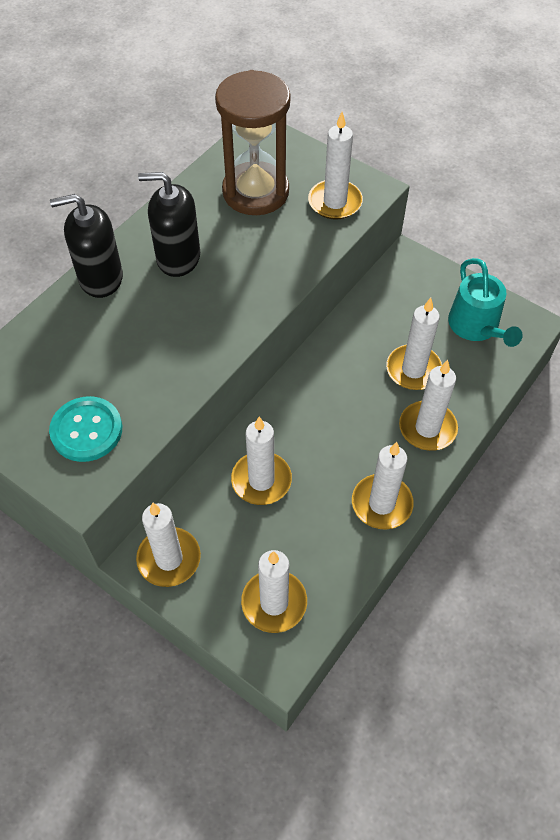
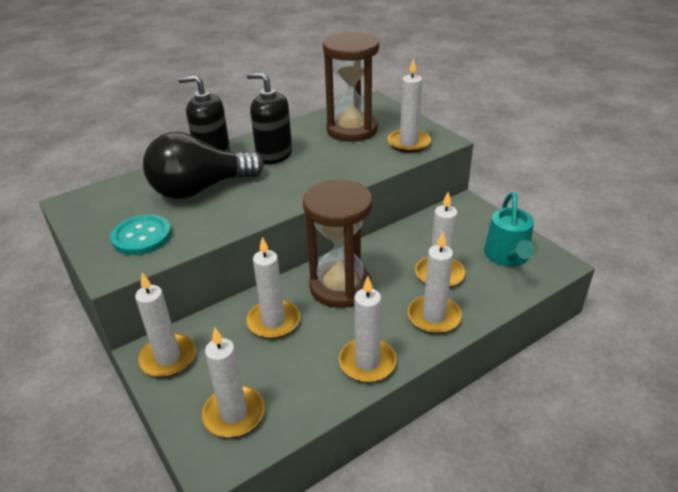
camera: 20 degrees right, 20 degrees down
none -> black light bulb [143,132,264,199]
none -> brown hourglass [303,180,372,308]

